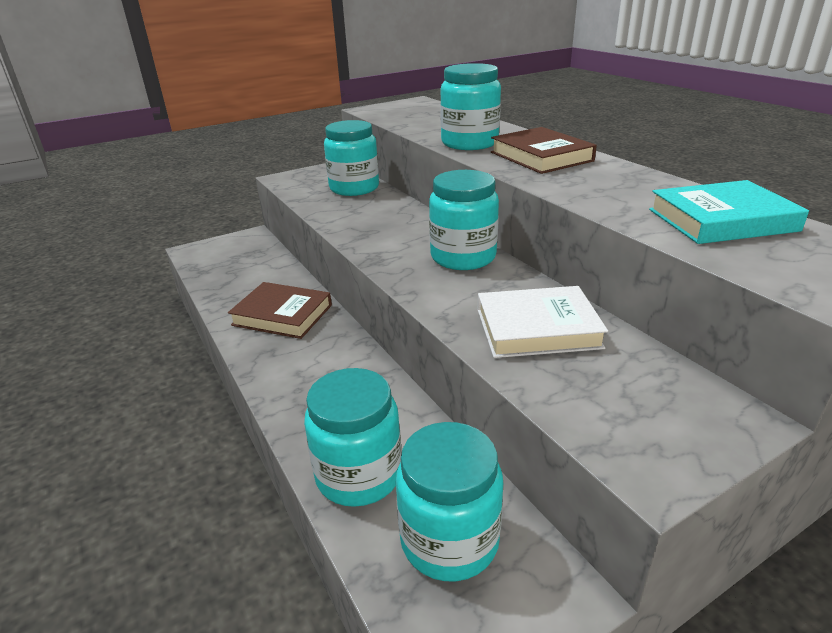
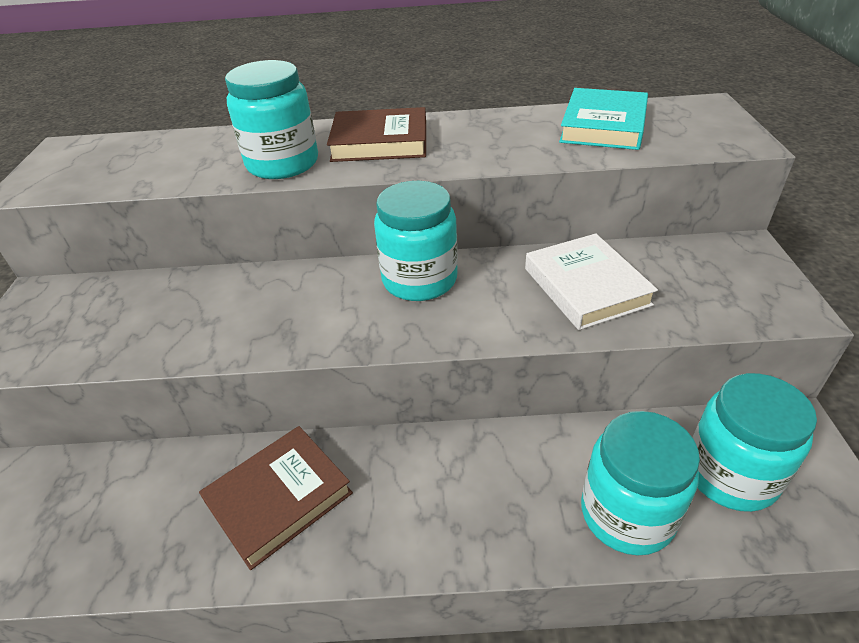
camera: 60 degrees left, 10 degrees up
turquoise jar [324,120,379,196] -> none
white book [478,286,608,358] -> white book turned 45 degrees counterclockwise [525,234,658,330]

